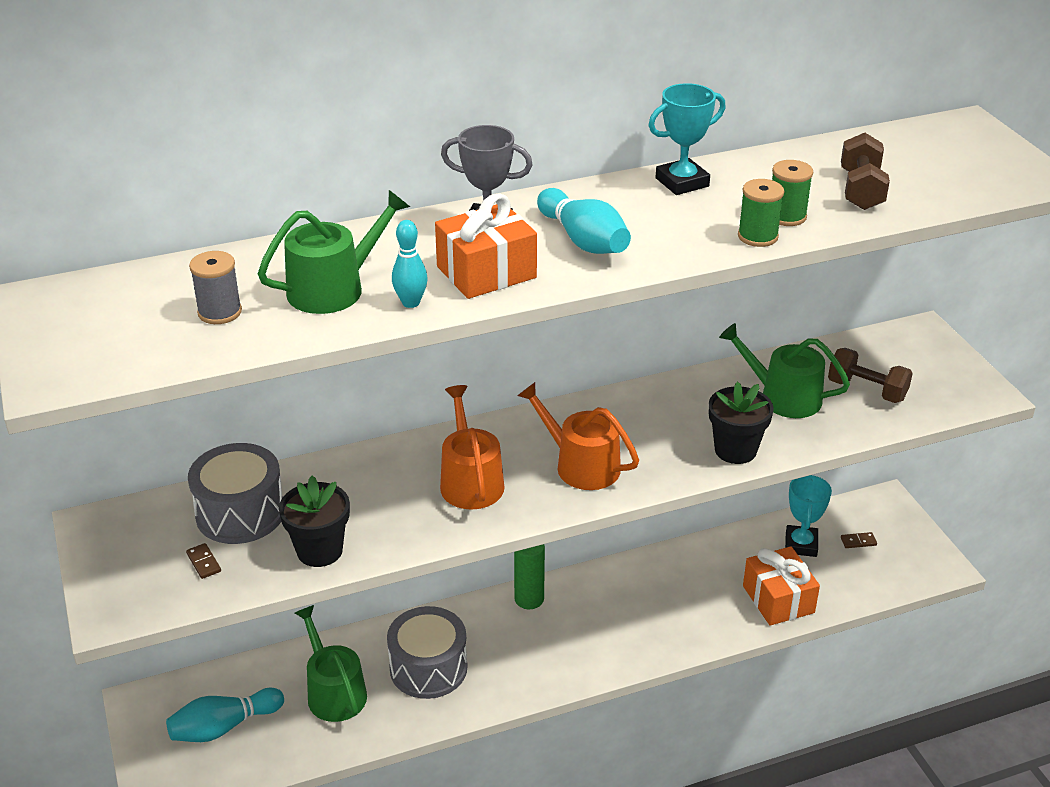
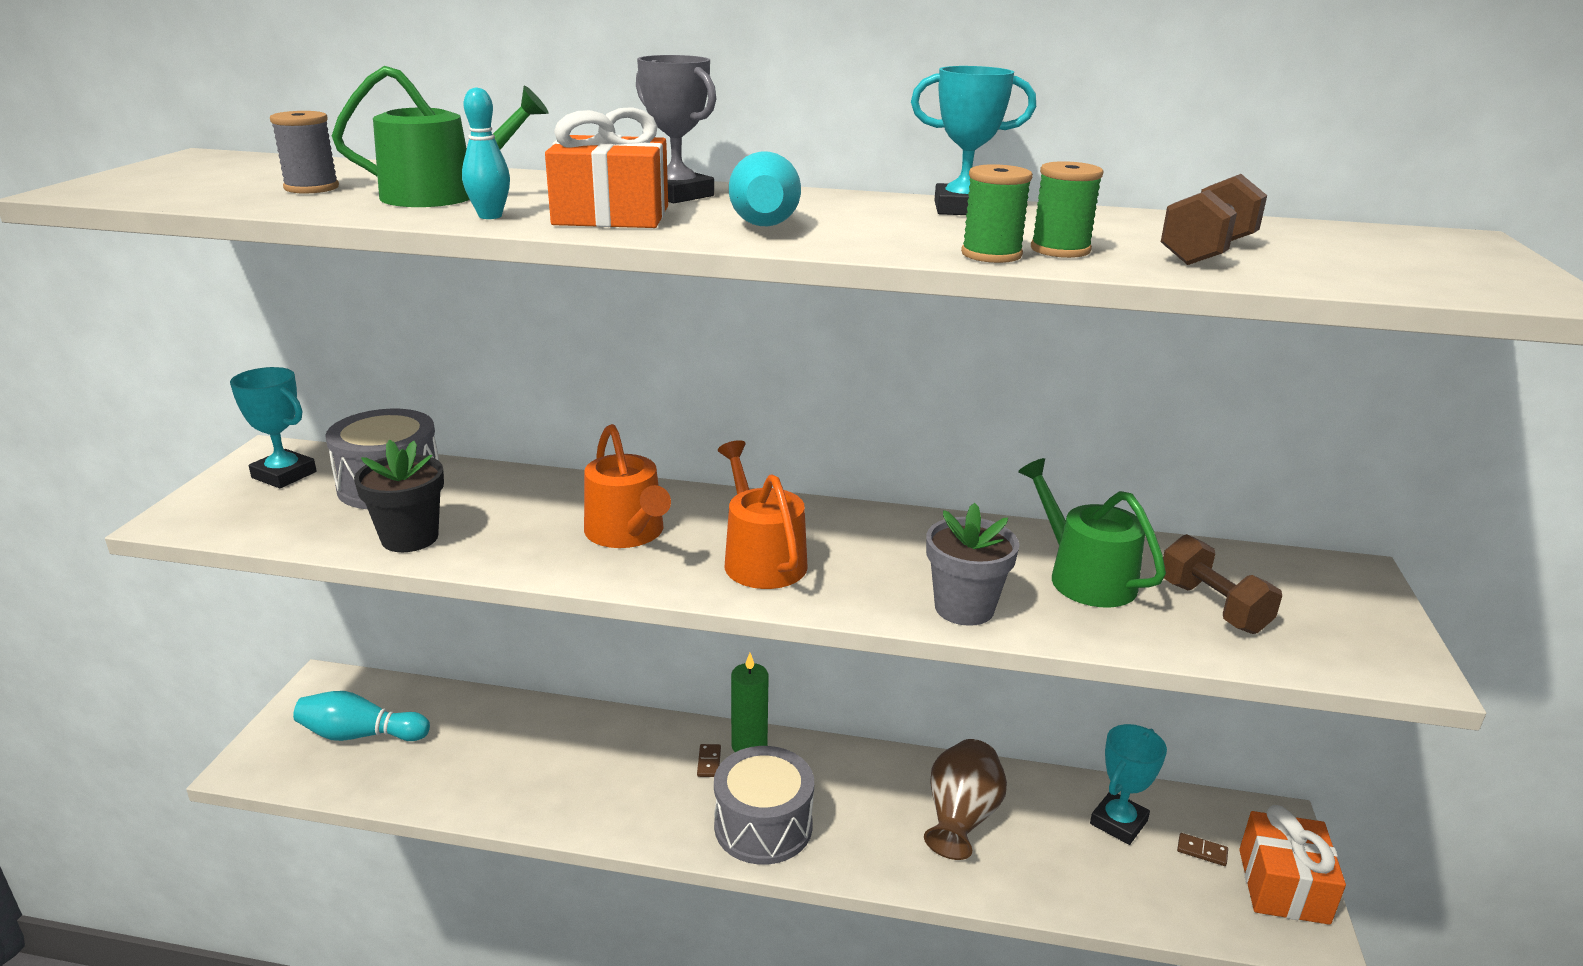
camera: 30 degrees right, 10 degrees down
brown domino [186,543,221,579] -> brown domino moved to [697,744,721,777]
green watering can [295,605,367,722] -> none
grey drum [387,606,468,699] -> grey drum moved to [714,746,814,865]
orange watering can [440,385,505,510] -> orange watering can turned 135 degrees clockwise [584,424,671,548]
black flower pot [708,382,774,464] -> grey flower pot [926,503,1019,626]
orange gift [743,546,820,626] -> orange gift moved to [1239,805,1346,925]
none -> turquoise trophy [230,367,317,488]
none -> brown vase [924,739,1007,860]

